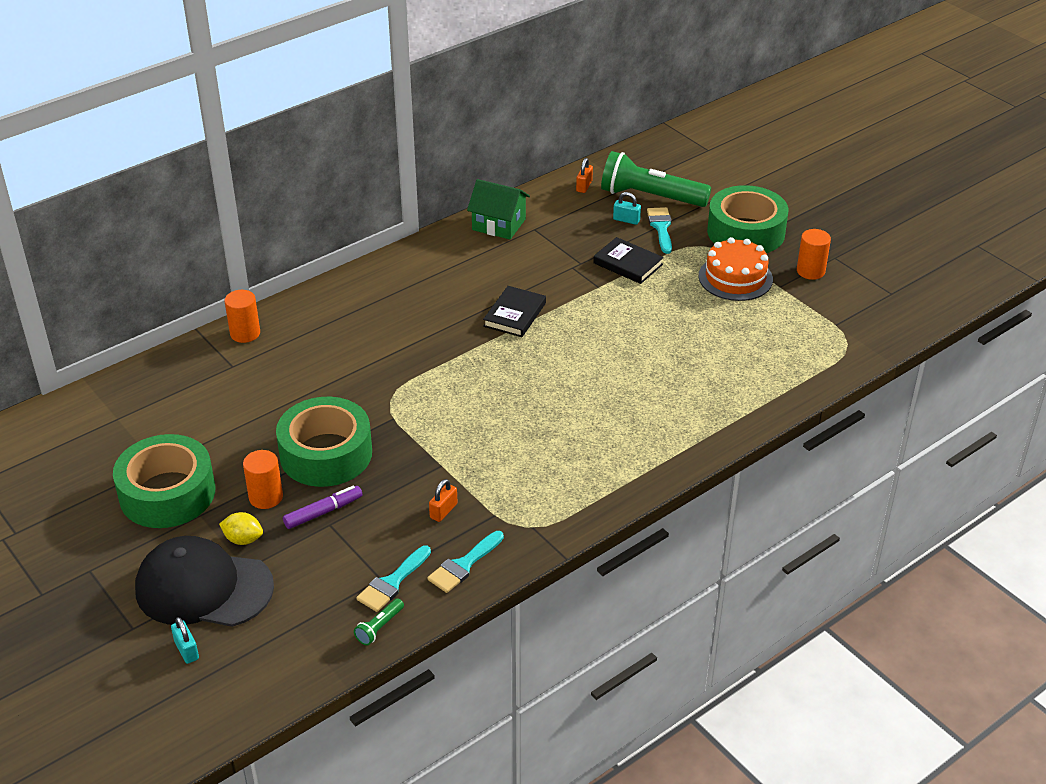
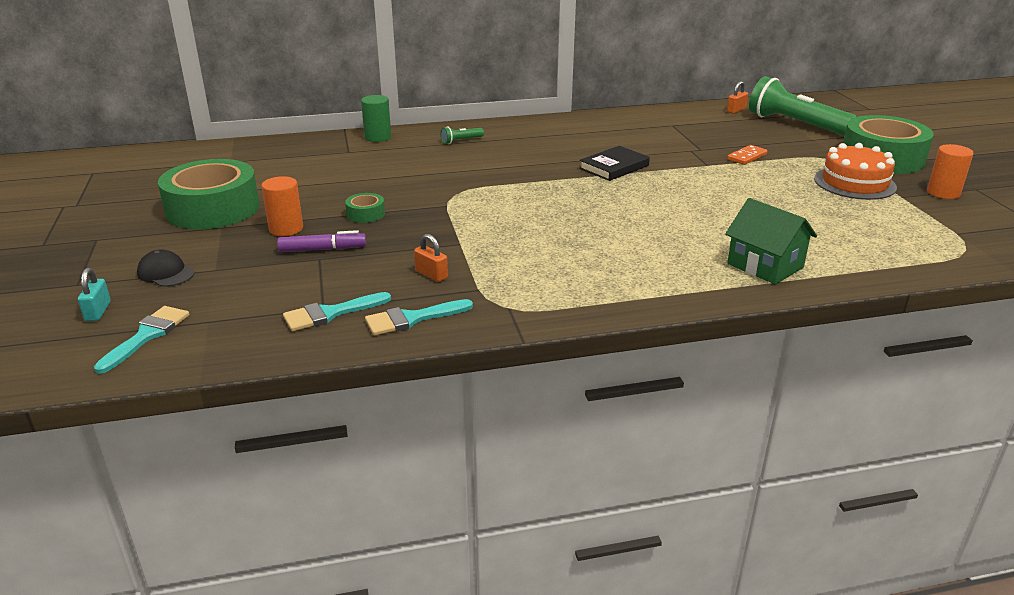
camera: 25 degrees right, 10 degrees down
black cap [135,536,274,627] -> black cap [137,249,194,287], size x0.43
yellow lemon [219,512,263,545] -> none
orange cylinder [225,290,260,343] -> green cylinder [361,95,391,142]
green tape [276,397,372,487] -> green tape [345,193,385,223], size x0.42
green flashlight [354,598,404,645] -> green flashlight moved to [441,127,484,144]
orange padlock [429,479,458,522] -> orange padlock turned 75 degrees clockwise [414,234,448,282]
green house [467,179,530,239] -> green house moved to [725,198,817,284]
black book [593,237,664,284] -> orange domino [727,145,767,165]
turquoise padlock [613,192,641,225] -> none
turquoise brush [647,207,672,254] -> turquoise brush moved to [94,306,189,374]

